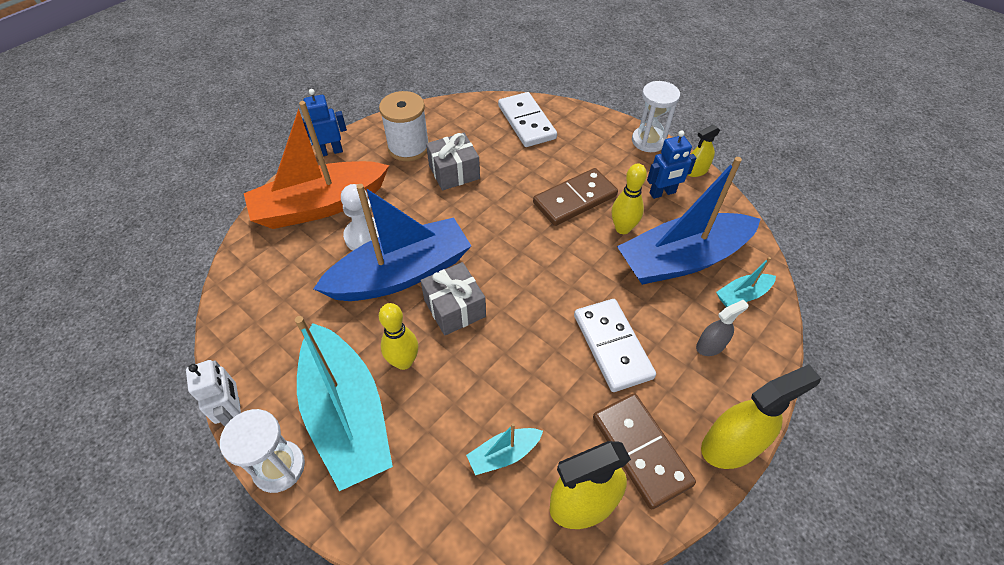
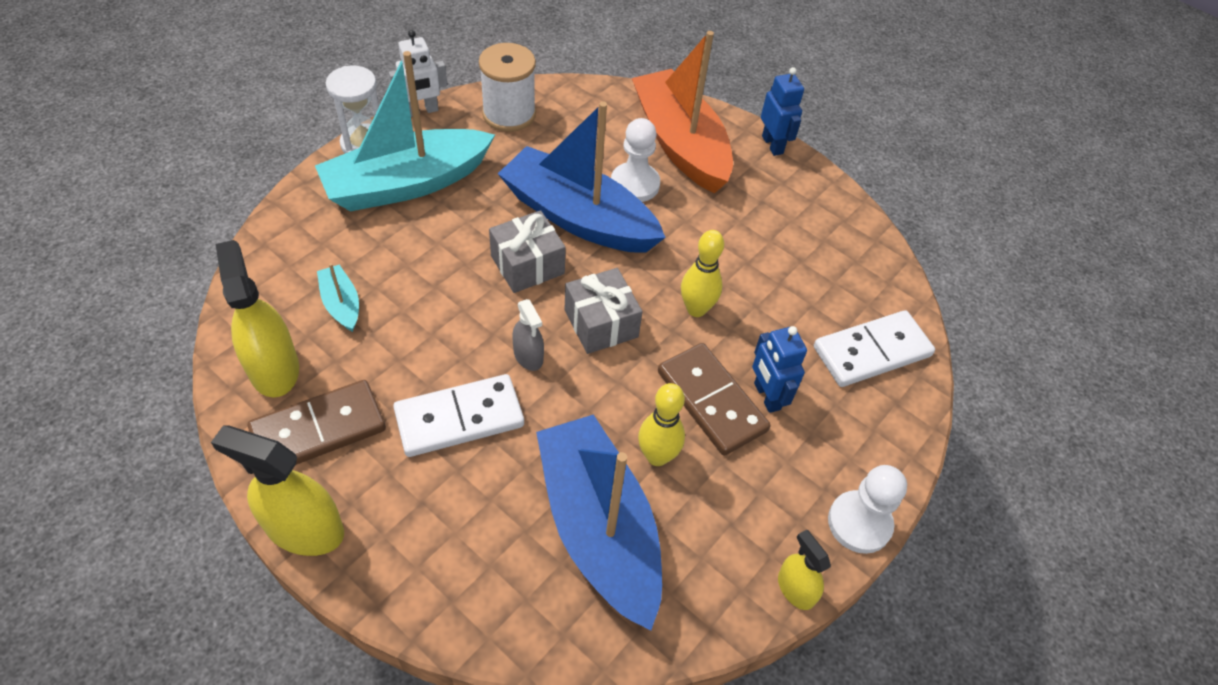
camera: 85 degrees right, 0 degrees up
blue boat [313,184,471,301] -> blue boat turned 150 degrees clockwise [498,101,666,253]
white spool [379,91,429,161] -> white spool moved to [479,43,536,132]
yellow bowling pin [379,303,418,370] -> yellow bowling pin moved to [681,230,724,317]
grey gift [426,133,480,190] -> grey gift moved to [564,268,642,354]
white hourglass [632,81,680,152] -> white pawn [828,465,907,554]
blue robot [647,130,696,199] -> blue robot moved to [752,326,807,413]
grey spray bottle [696,300,749,356] -> grey spray bottle moved to [512,299,544,371]
yellow spray bottle [701,364,821,469] -> yellow spray bottle turned 135 degrees clockwise [211,426,344,556]
turquoise boat [716,257,776,307] -> none

